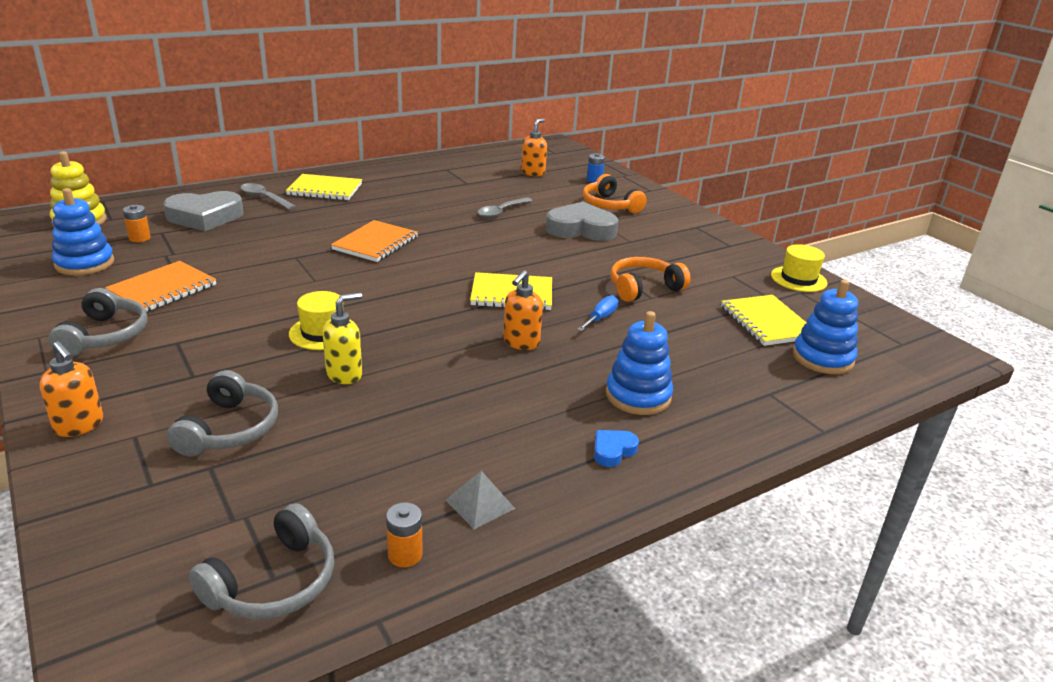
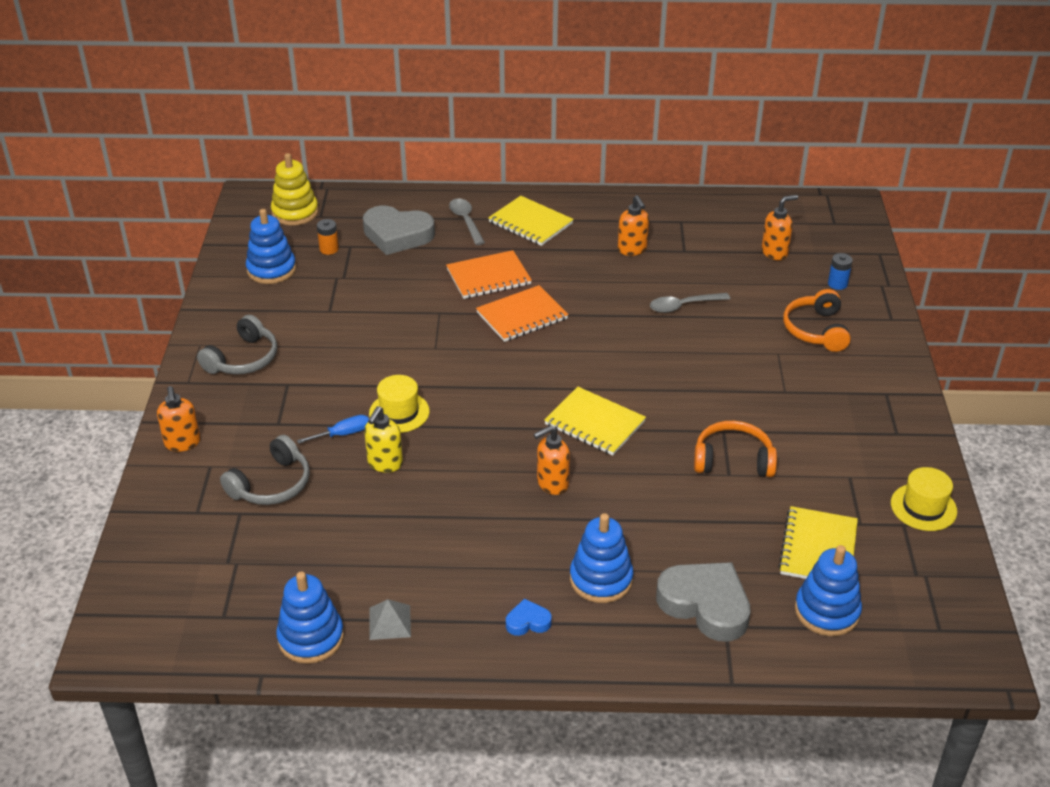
camera: 35 degrees right, 10 degrees up
orange notebook [105,261,216,312] -> orange notebook moved to [446,250,532,299]
grey headphones [189,503,334,619] -> none
yellow soap dispenser [323,292,362,384] -> yellow soap dispenser turned 120 degrees clockwise [364,406,403,473]
orange battery [386,502,423,567] -> blue stacking toy [276,572,344,664]
grey heart [546,202,618,241] -> grey heart moved to [656,562,751,642]
blue screwdriver [577,295,618,331] -> blue screwdriver moved to [297,415,369,444]
none -> orange soap dispenser [618,195,649,256]

